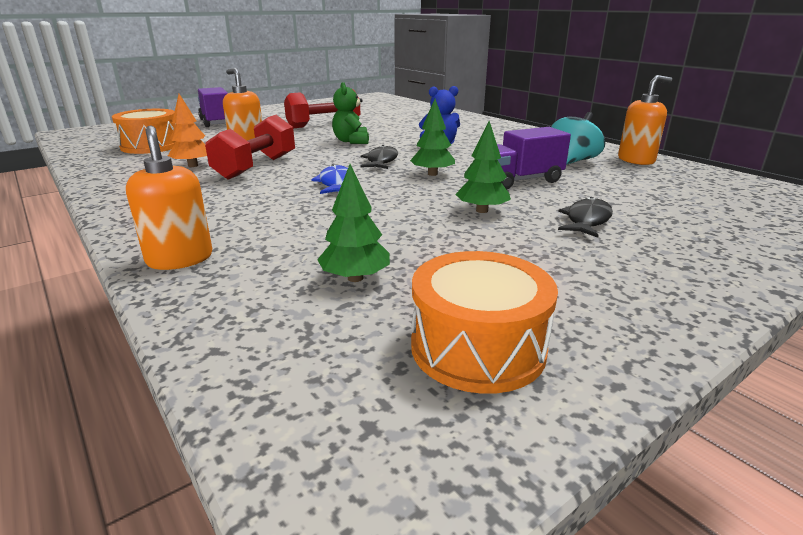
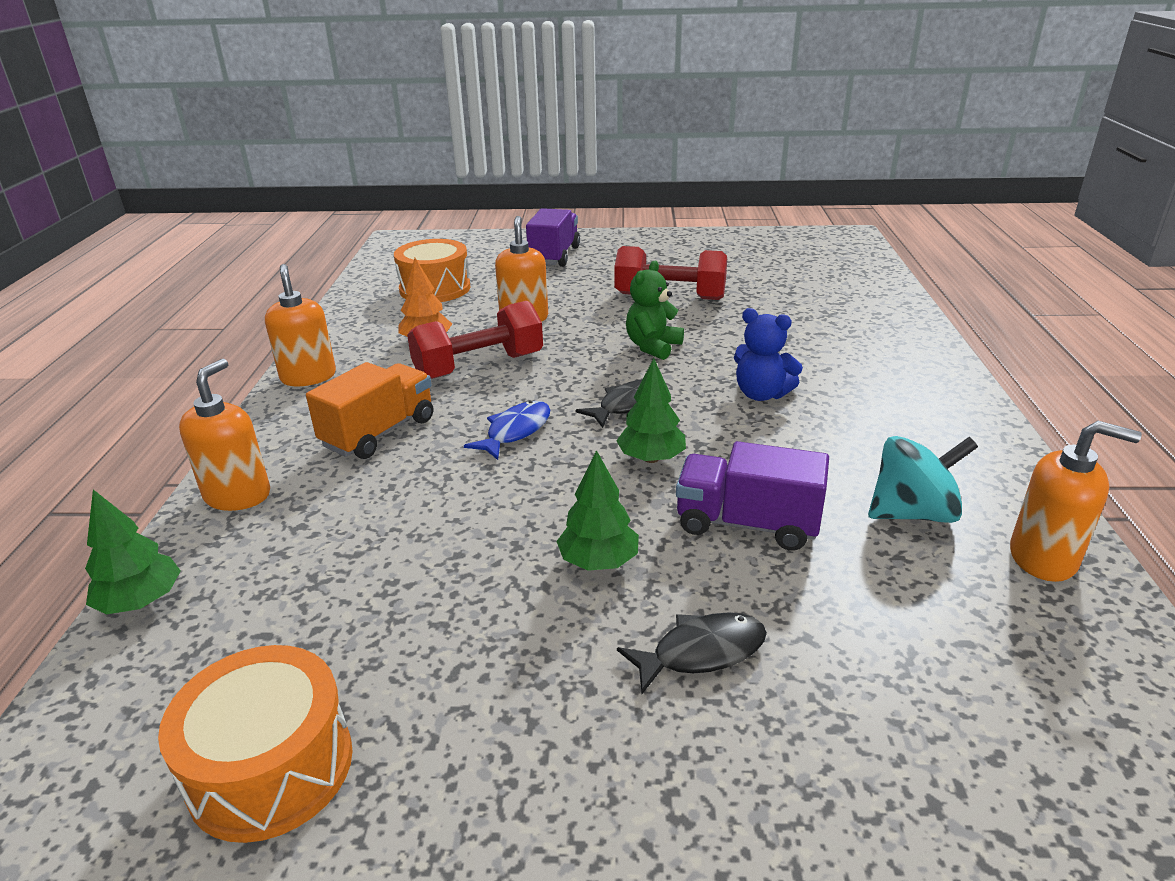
camera: 40 degrees right, 5 degrees up
green tree [317,164,390,282] -> green tree moved to [85,490,181,615]
none -> orange soap dispenser [265,264,336,386]
none -> orange truck [306,362,433,459]

